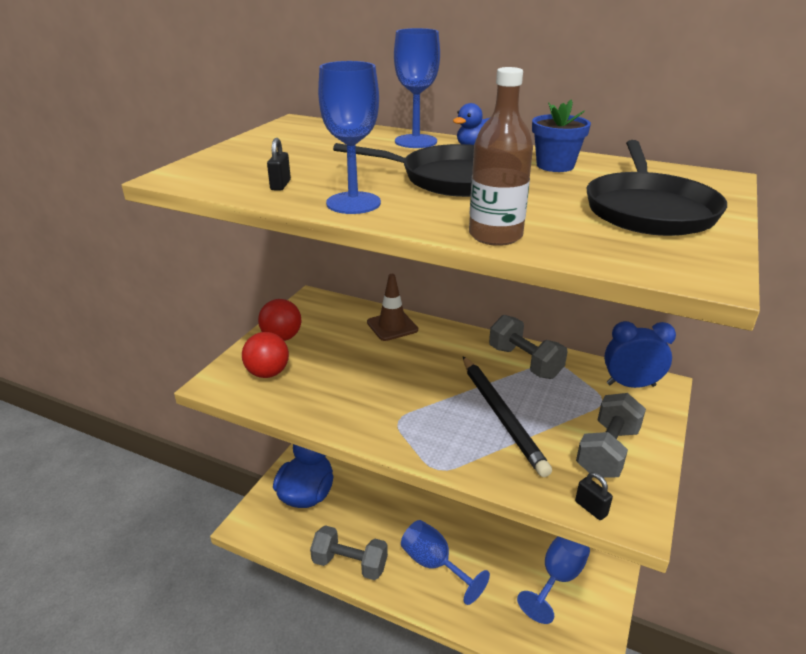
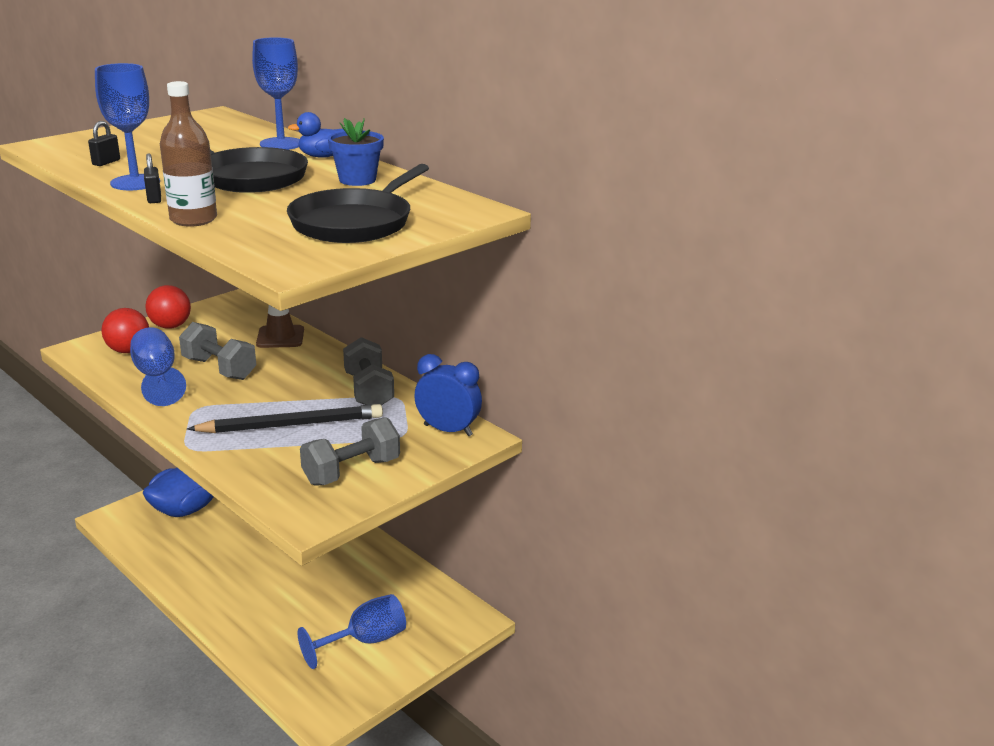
camera: 20 degrees right, 5 degrees down
grey dumbbell [310,525,388,580] -> grey dumbbell moved to [179,322,256,380]
blue goblet [401,520,490,605] -> blue goblet moved to [130,327,186,406]
black pencil [463,356,552,477] -> black pencil turned 105 degrees counterclockwise [187,404,383,433]
black padlock [575,472,613,520] -> black padlock moved to [144,153,161,203]

